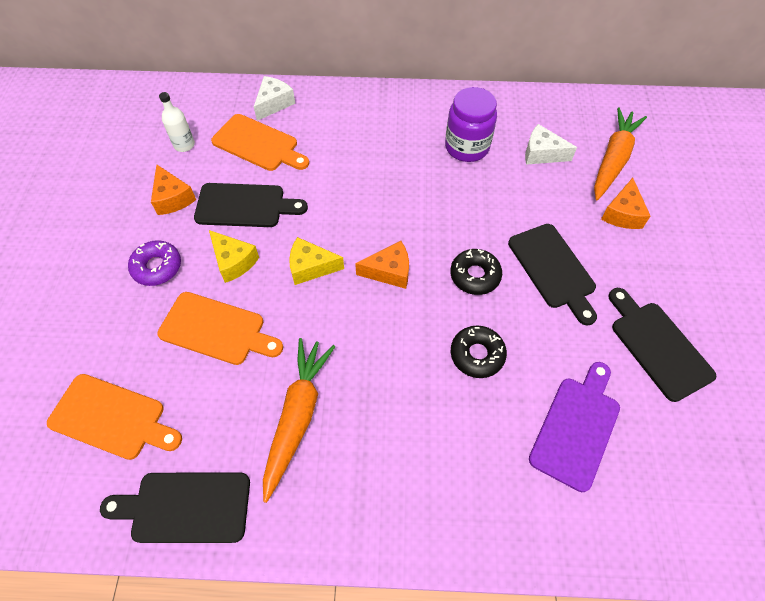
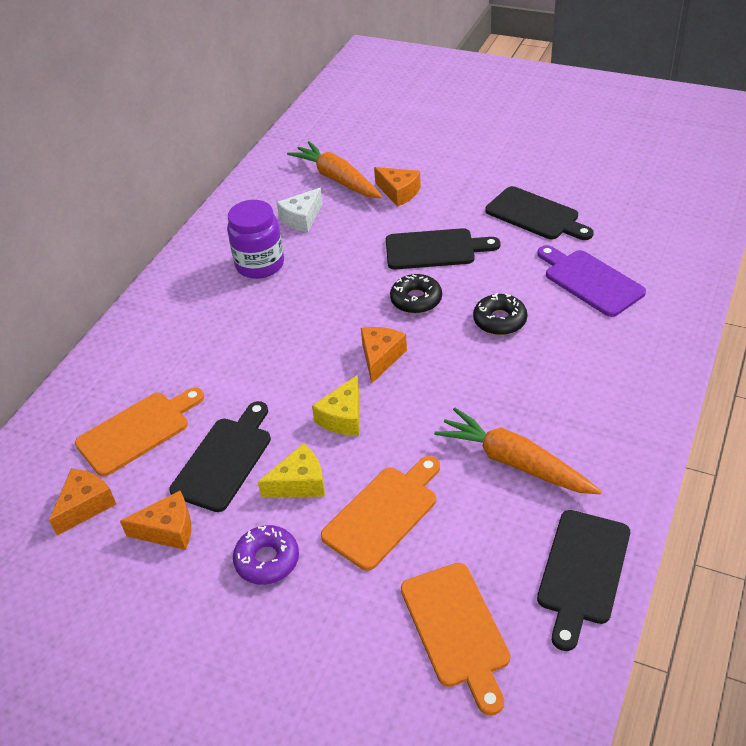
camera: 65 degrees left, 15 degrees down
orange cutting board [47,374,182,460] -> orange cutting board turned 120 degrees clockwise [401,563,510,715]
white bottle [159,92,195,152] -> orange cheese [49,468,116,535]
white cheese [254,76,295,121] -> none
black cutting board [608,288,716,402] -> black cutting board turned 135 degrees counterclockwise [485,186,594,240]

